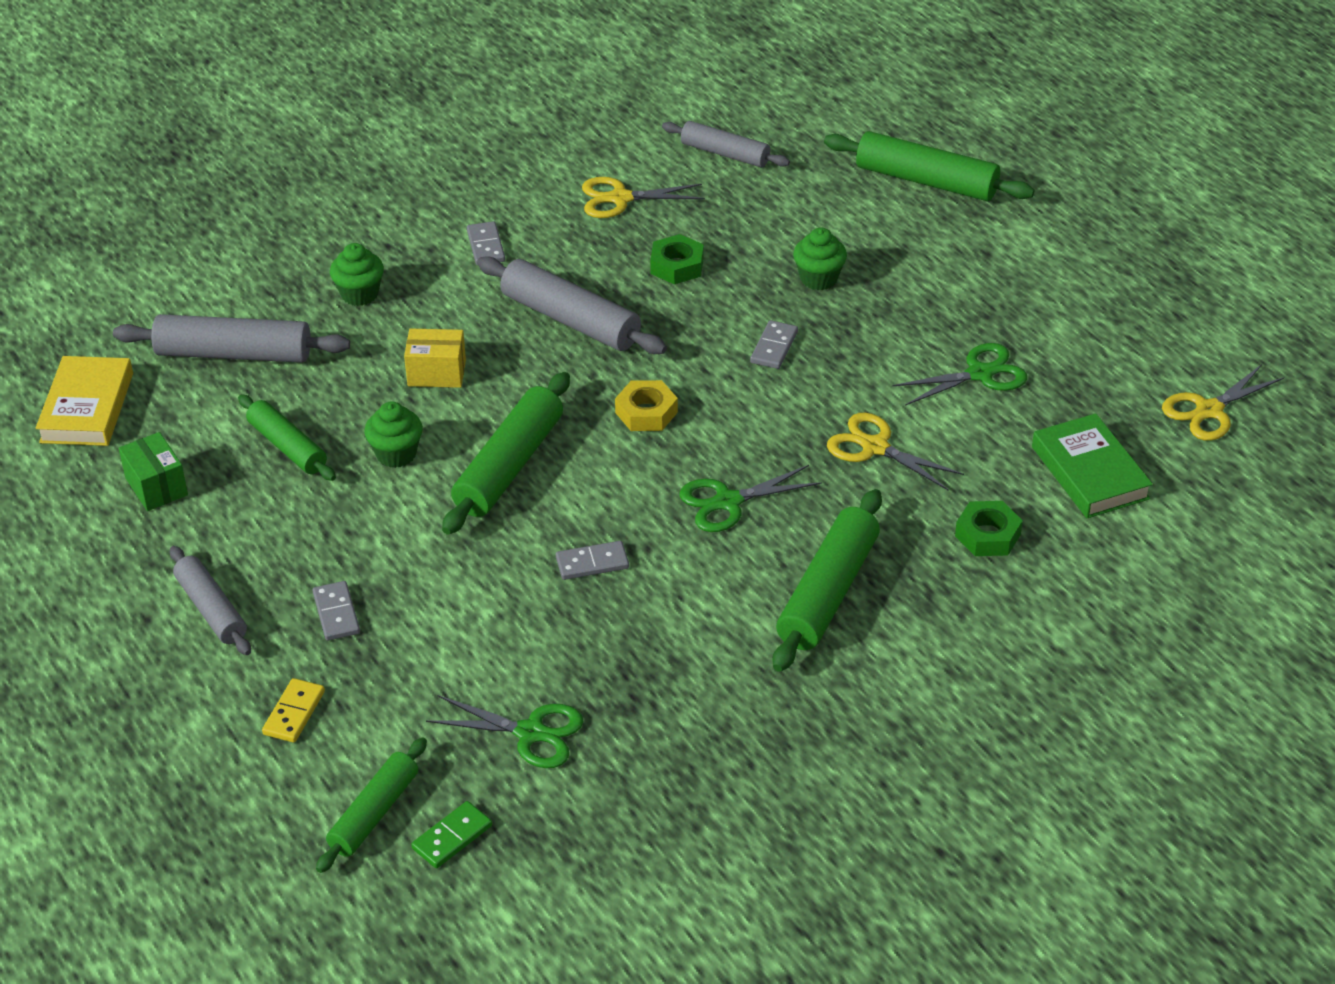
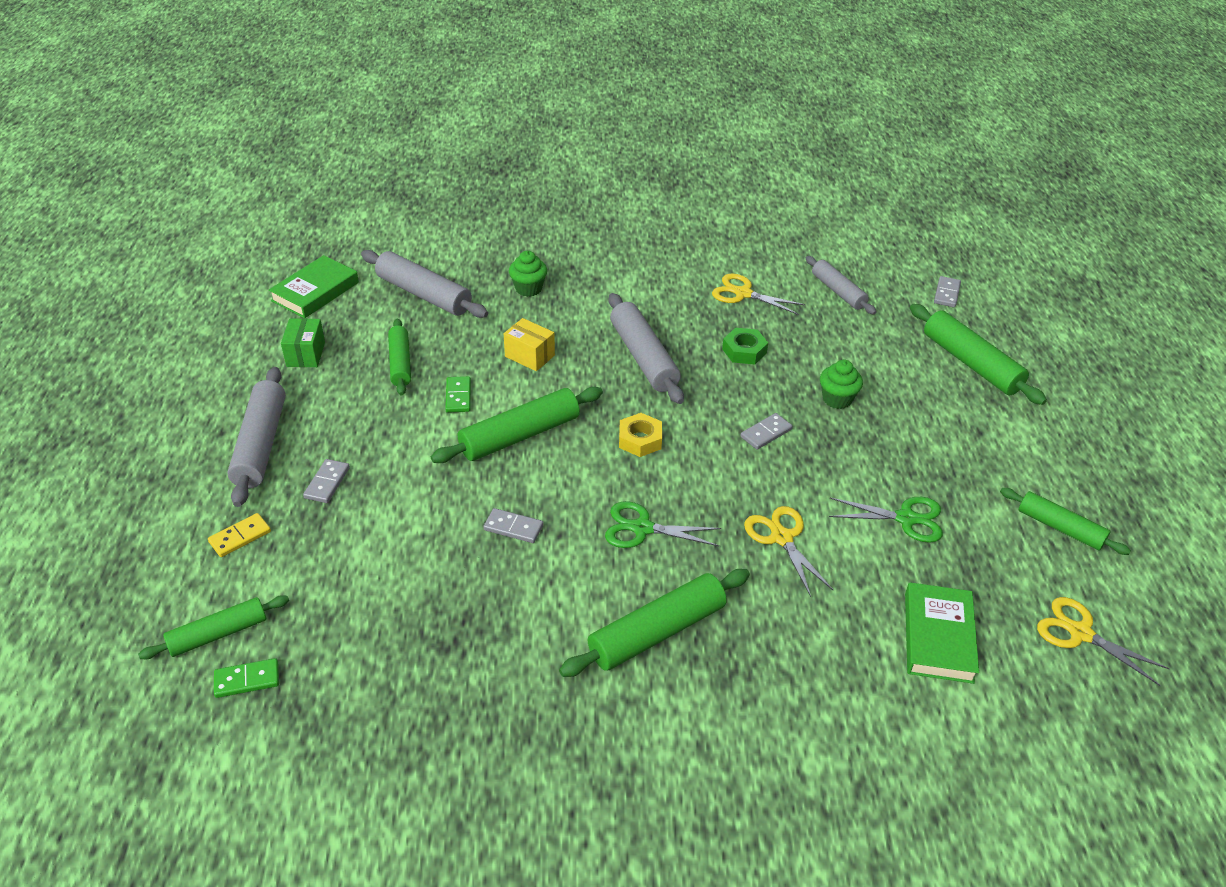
camera: 30 degrees right, 0 degrees up
yellow book [36,356,133,446] -> green book [269,255,359,318]
grey rolling pin [170,546,251,655] -> grey rolling pin [227,367,286,507], size x1.54
green cupcake [364,401,423,468] -> green domino [445,376,471,413]
green scissors [426,695,584,768] -> none
grey domino [467,221,505,265] -> grey domino moved to [934,276,961,307]
green nut [955,501,1023,556] -> none
yellow scissors [1162,364,1284,441] -> yellow scissors turned 45 degrees clockwise [1037,597,1170,686]
none -> green rolling pin [1000,488,1131,555]

